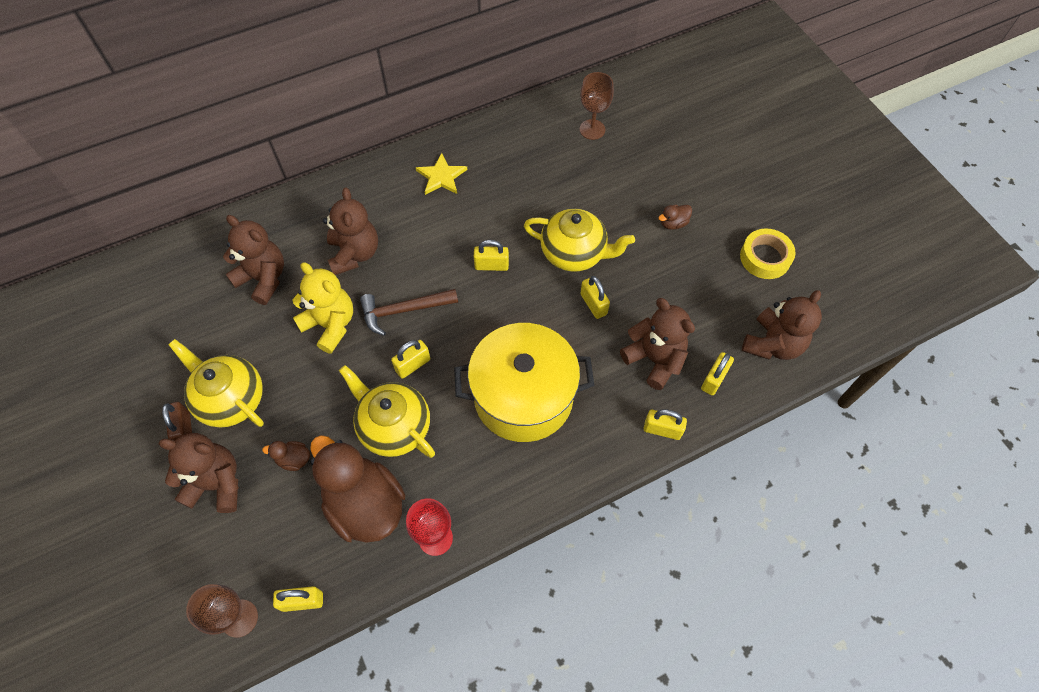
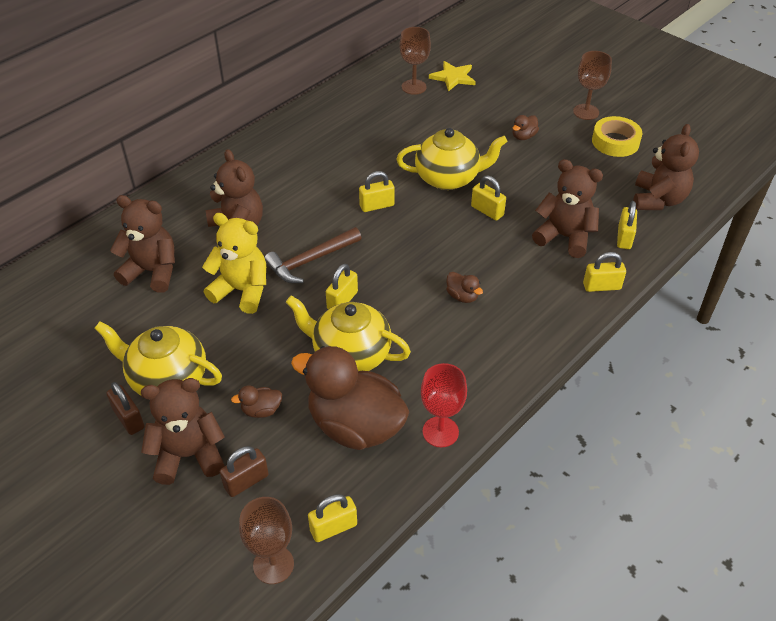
camera: 20 degrees left, 15 degrees down
yellow star [416,153,467,195] -> yellow star moved to [429,61,476,92]
yellow pot [454,323,594,442] -> brown duck [446,272,483,303]
none -> brown padlock [220,446,269,497]
none -> brown goblet [573,51,612,120]

